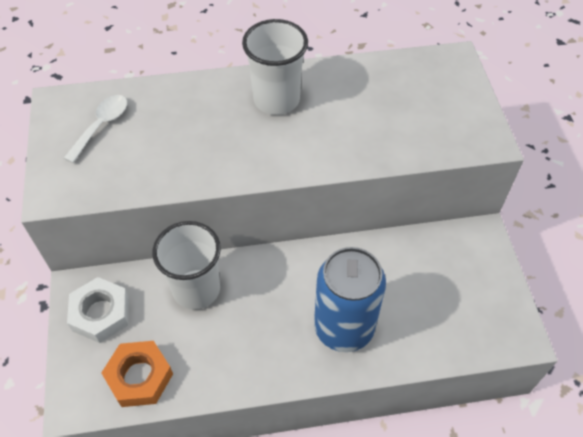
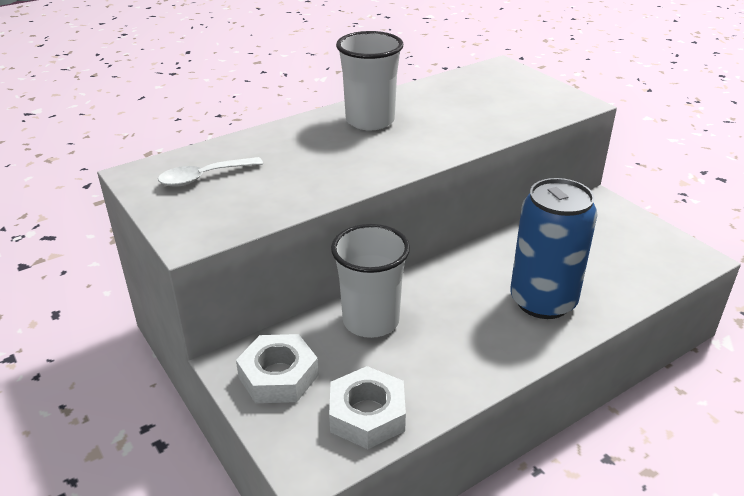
camera: 25 degrees left, 20 degrees down
white spoon [64,95,127,163] -> white spoon turned 120 degrees counterclockwise [158,157,263,187]
orange nut [101,341,173,407] -> white nut [329,366,406,449]

